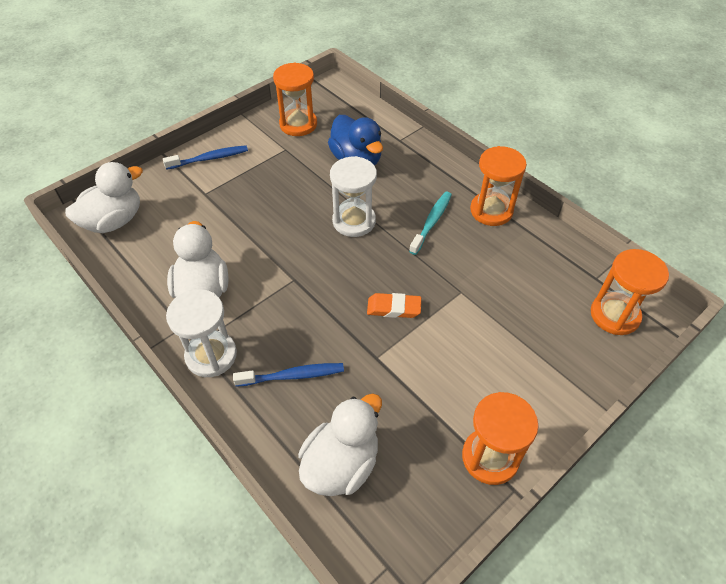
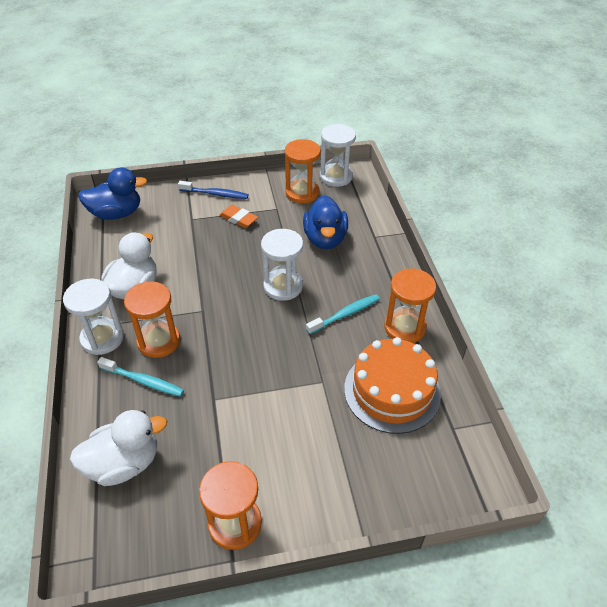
camera: 30 degrees right, 5 degrees down
white duck [65,162,143,233] -> blue duck [78,168,147,220]
blue toothbrush [233,363,344,387] -> turquoise toothbrush [97,357,184,397]
orange eraser [367,293,421,318] -> orange eraser moved to [219,205,258,228]
orange hourglass [591,249,669,335] -> orange hourglass moved to [124,281,180,358]
none -> white hourglass [320,124,356,187]
none -> orange cake [344,337,441,434]

